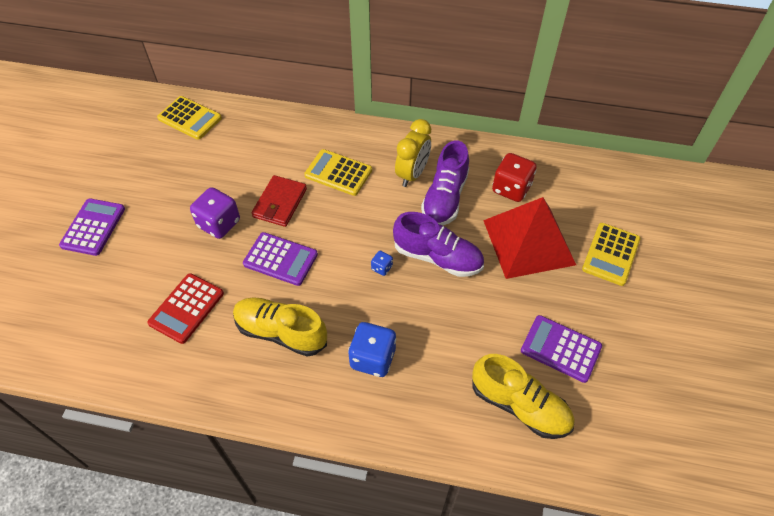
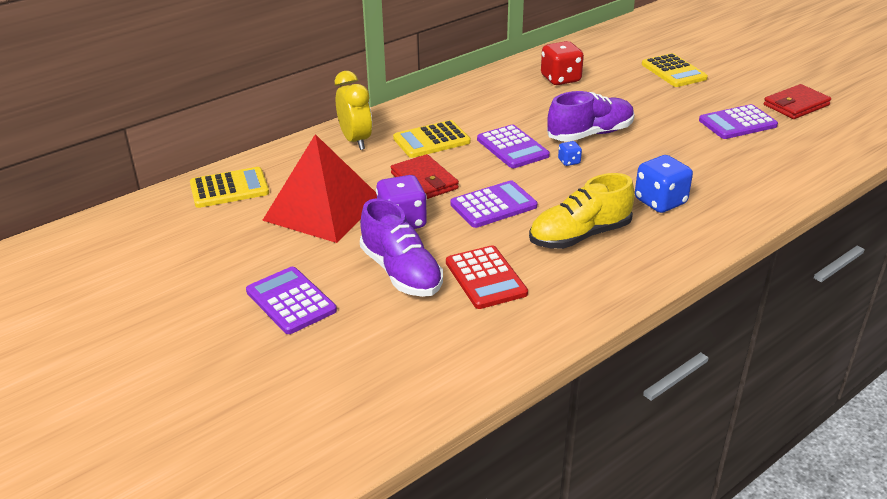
camera: 50 degrees left, 20 degrees down
yellow clock [395,119,431,187] -> yellow clock moved to [335,71,372,150]
purple shoe [421,141,469,225] -> purple shoe moved to [360,198,443,297]
yellow shoe [472,354,575,439] -> none
red pyramid [483,197,576,279] -> red pyramid moved to [262,134,377,243]
none -> purple calculator [477,124,550,168]
none -> red wallet [764,84,831,119]

